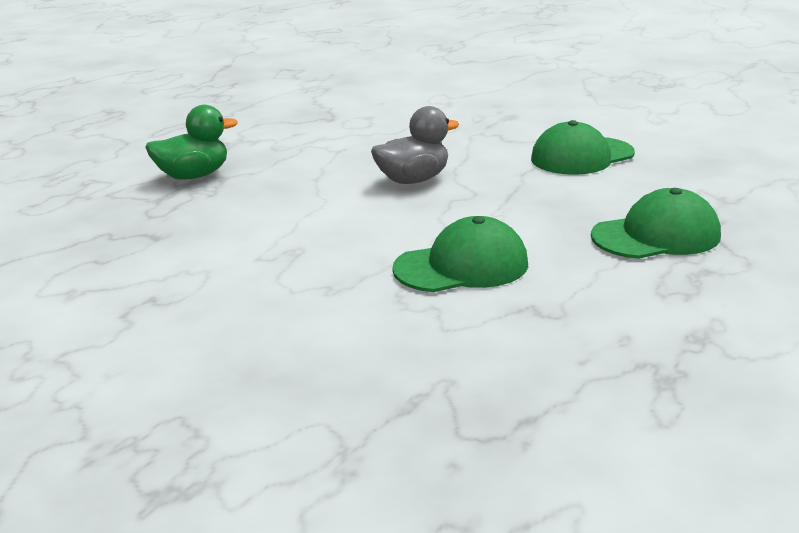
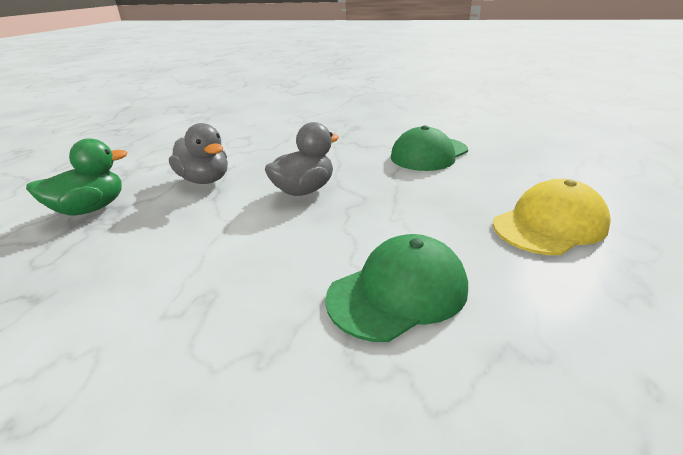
camera: 15 degrees left, 5 degrees up
green cap [591,188,721,259] -> yellow cap [493,179,611,255]
none -> grey duck [169,123,228,184]

